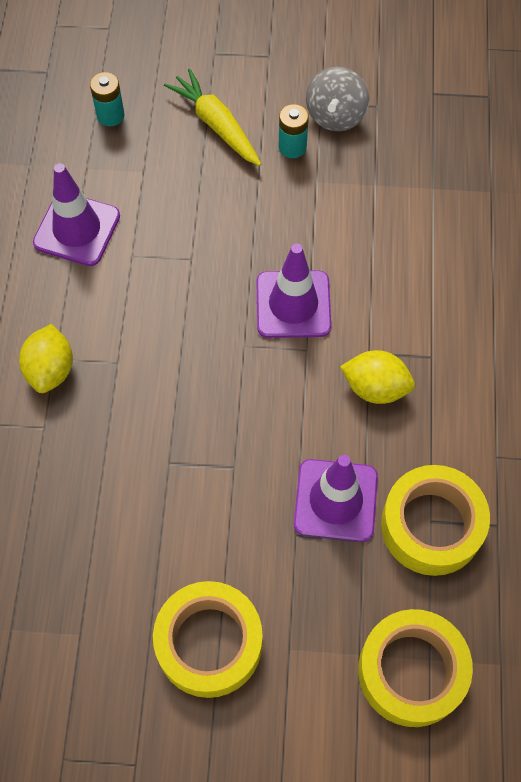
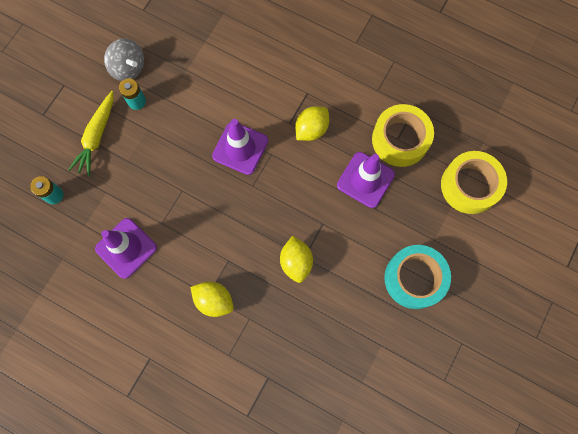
camera: 65 degrees left, 10 degrees up
yellow tape [153,581,263,698] -> turquoise tape [384,245,451,309]
yellow carrot [164,68,261,166] -> yellow carrot turned 60 degrees counterclockwise [68,91,113,176]
none -> yellow lemon [280,236,313,283]

